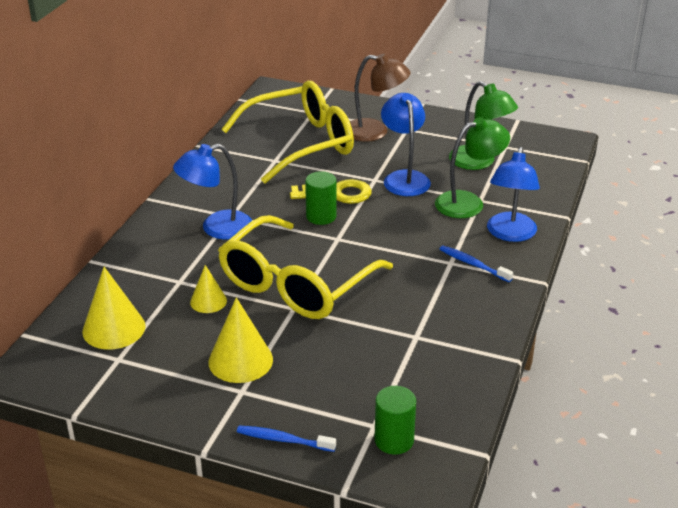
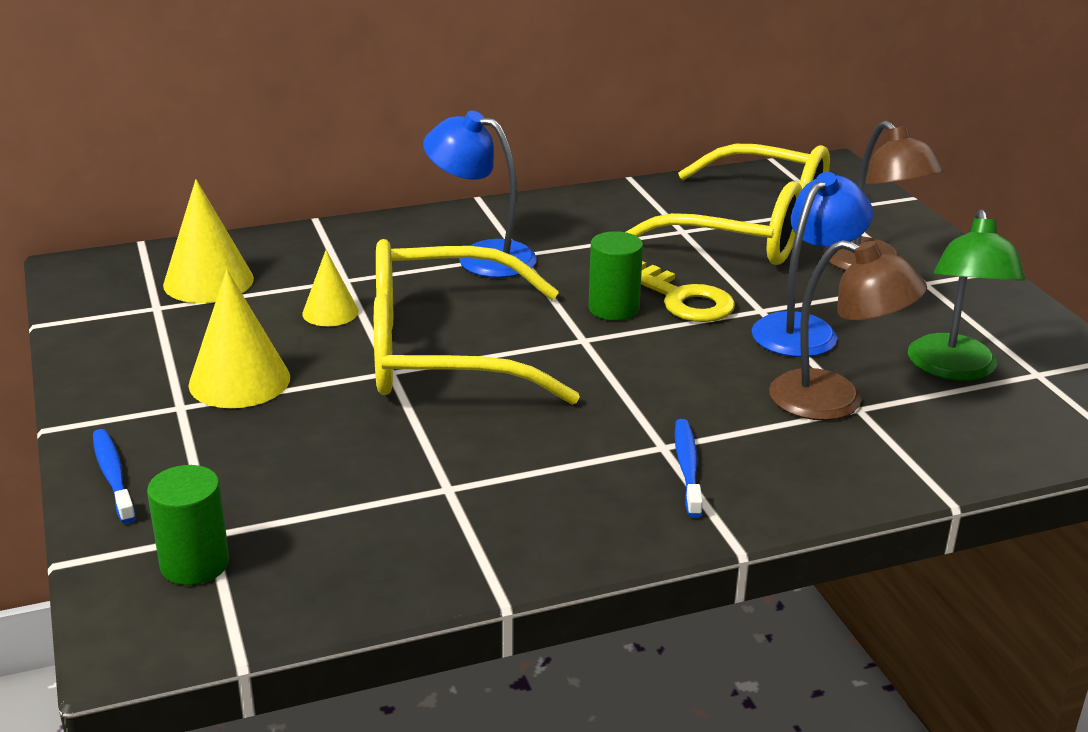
camera: 50 degrees right, 5 degrees down
green lamp [435,117,510,218] -> brown lamp [769,240,927,421]
blue lamp [487,147,540,242] -> none

